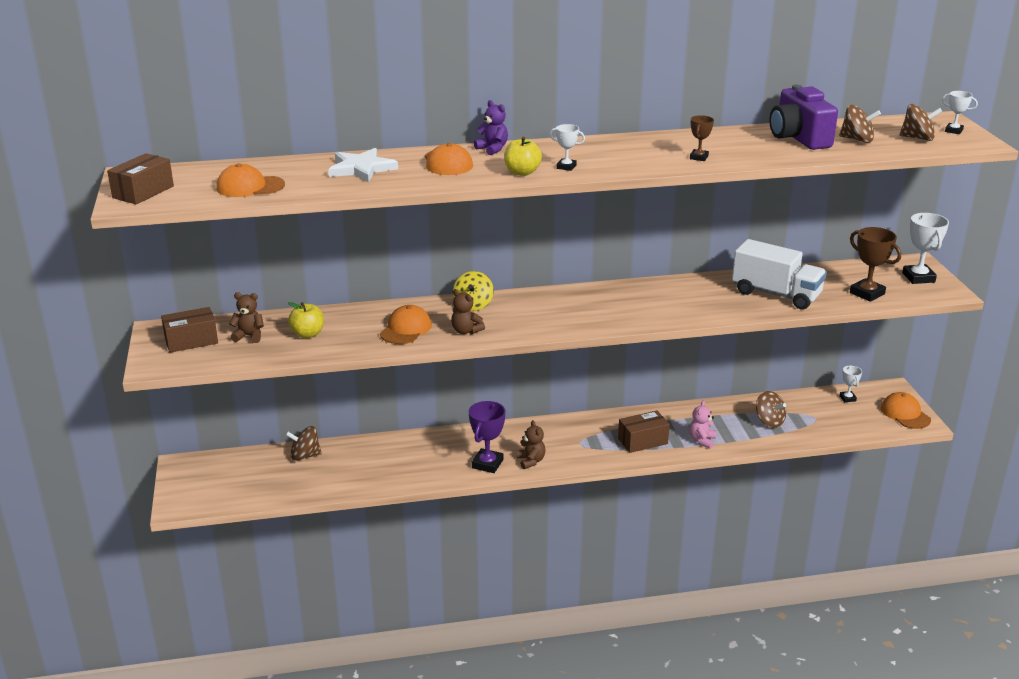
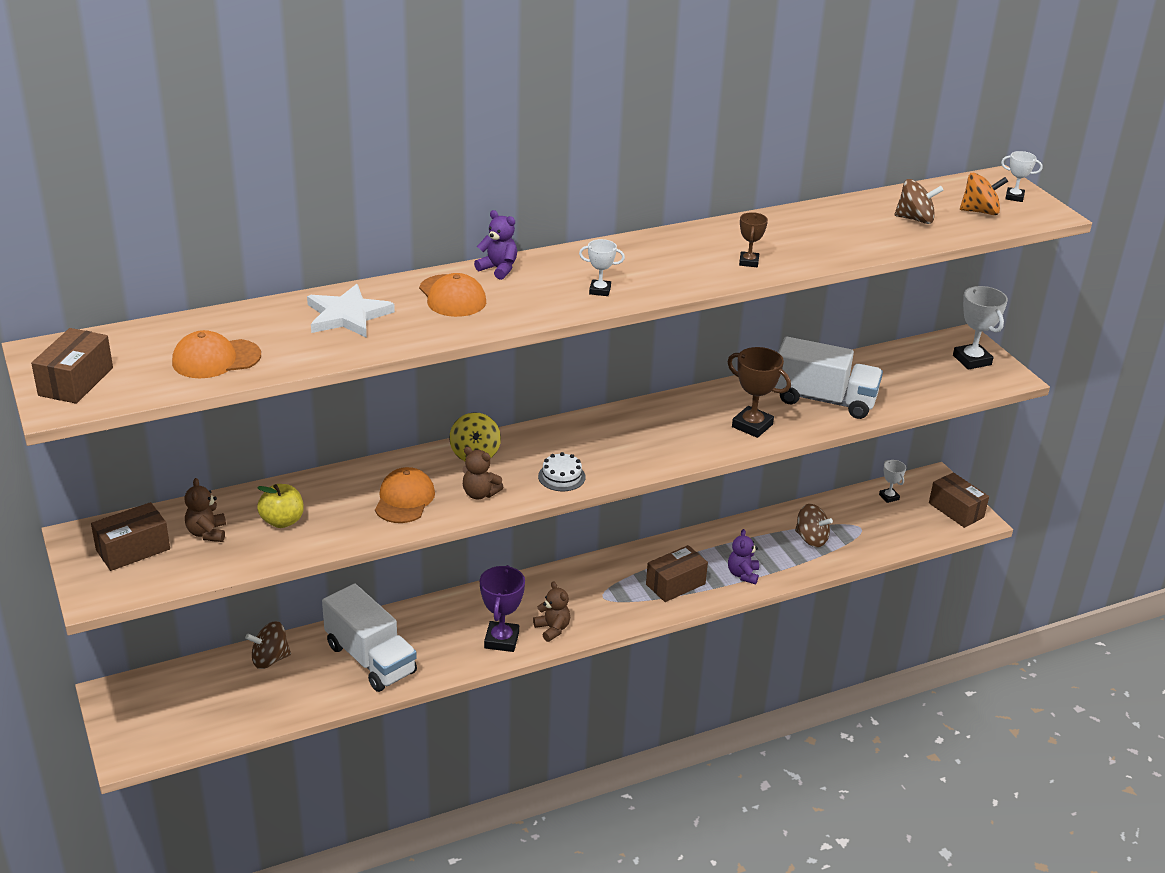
camera: 15 degrees left, 5 degrees up
brown teddy bear [229,292,264,343] -> brown teddy bear turned 90 degrees counterclockwise [184,478,226,542]
yellow apple [504,137,542,176] -> none
pink teddy bear [689,401,717,449] -> purple teddy bear [728,529,759,584]
purple camera [769,85,838,150] -> none
brown trophy [850,227,901,302] -> brown trophy moved to [727,347,791,438]
orange cap [881,392,931,429] -> brown box [929,472,989,528]
brown spinning top [900,104,942,141] -> orange spinning top [960,173,1008,215]
none -> white truck [322,583,417,692]
none -> white cake [538,452,586,491]

